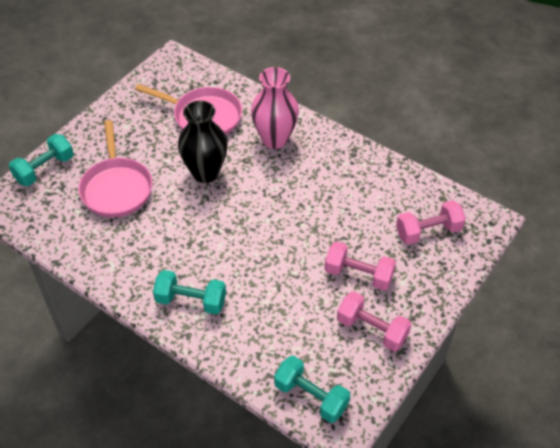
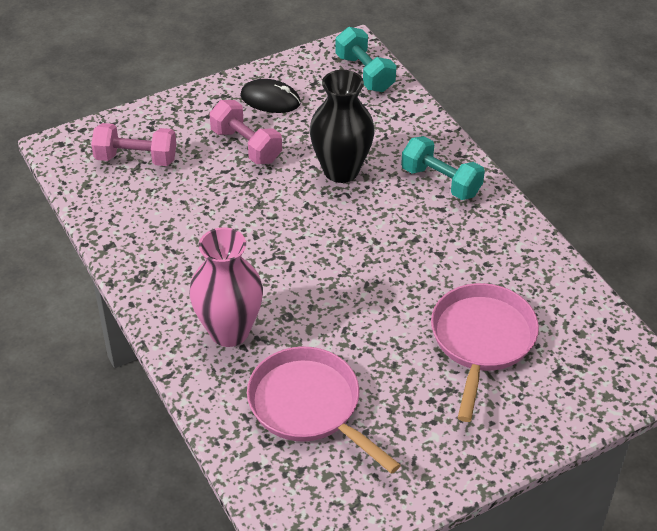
camera: 155 degrees left, 5 degrees down
turquoise dumbbell [9,134,74,186] -> none
black vase [178,101,228,183] -> black vase moved to [309,70,375,183]
pink dumbbell [337,291,411,351] -> black mouse [240,79,301,113]

